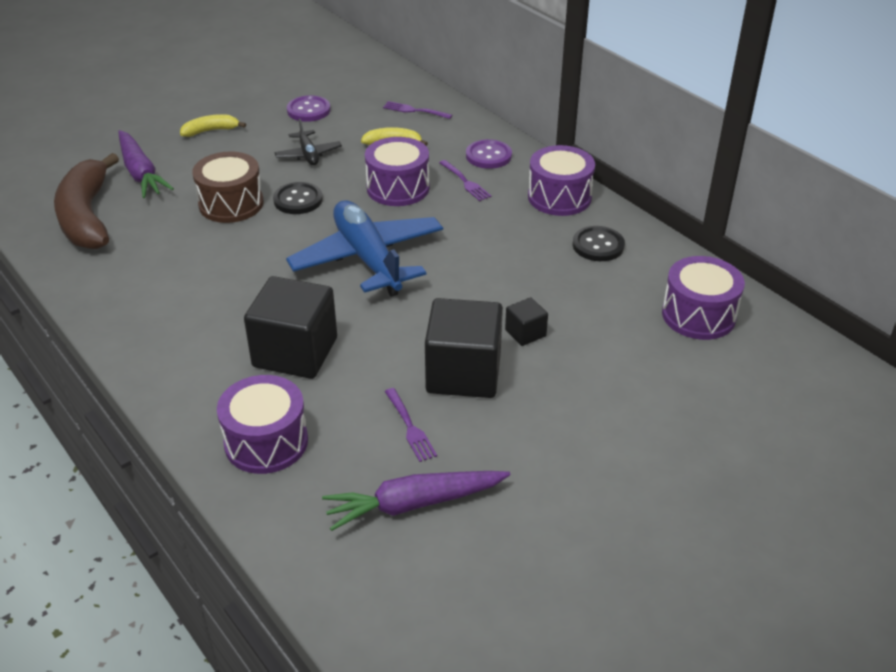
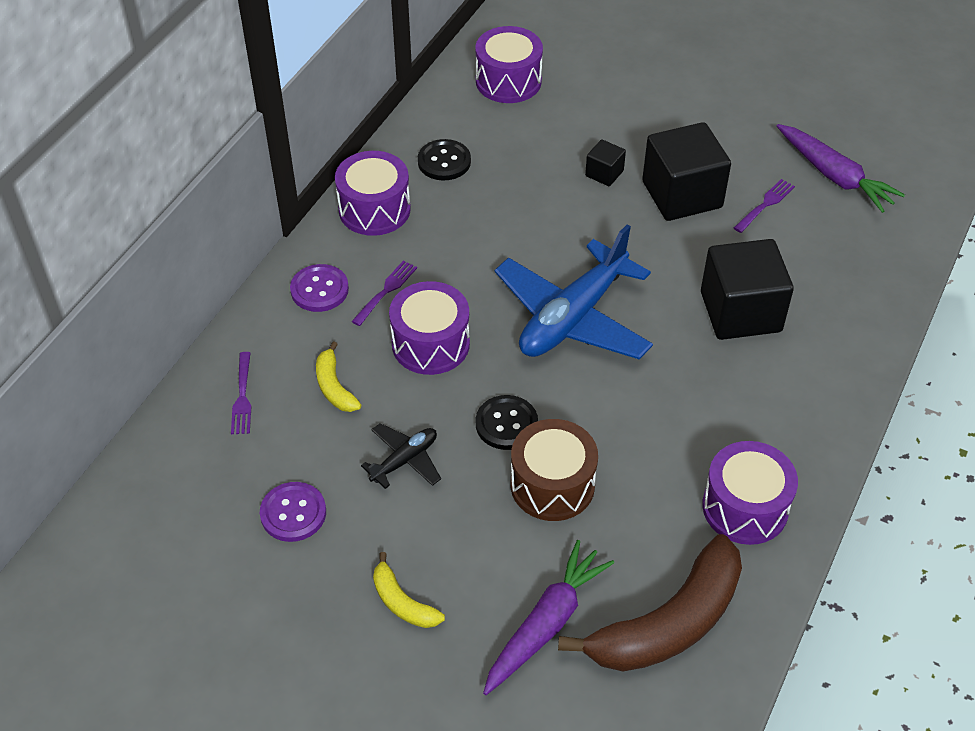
camera: 115 degrees left, 10 degrees up
purple drum [217,375,308,474] -> purple drum moved to [702,441,798,545]

